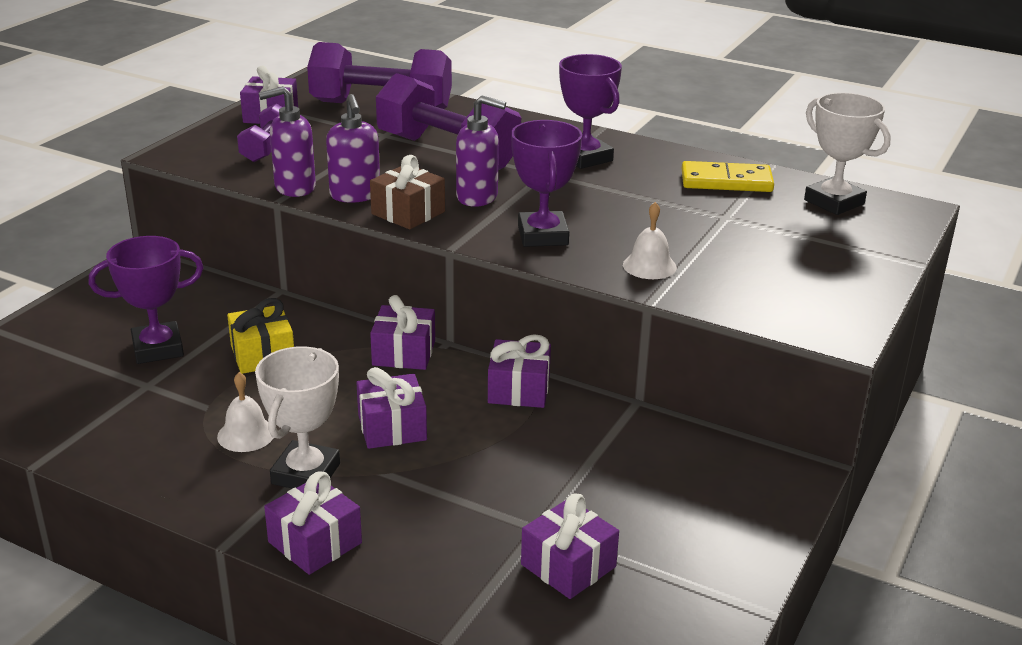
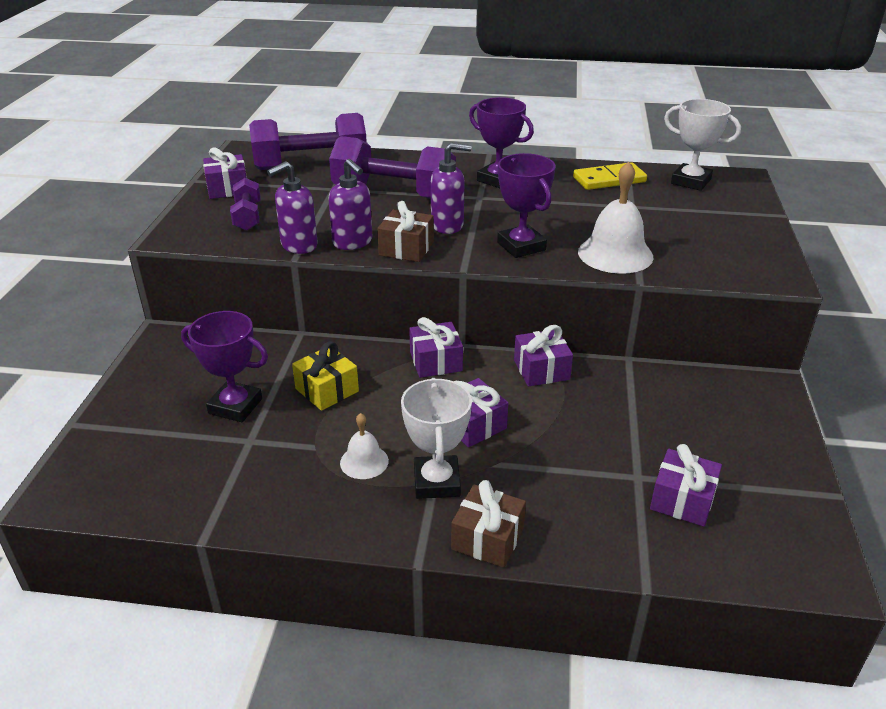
camera: 20 degrees left, 5 degrees up
purple trophy [89,236,204,364] -> purple trophy turned 60 degrees clockwise [181,311,268,422]
purple gift [264,471,362,575] -> brown gift [451,480,526,568]
white bell [623,202,677,279] -> white bell [578,161,654,274], size x1.79

